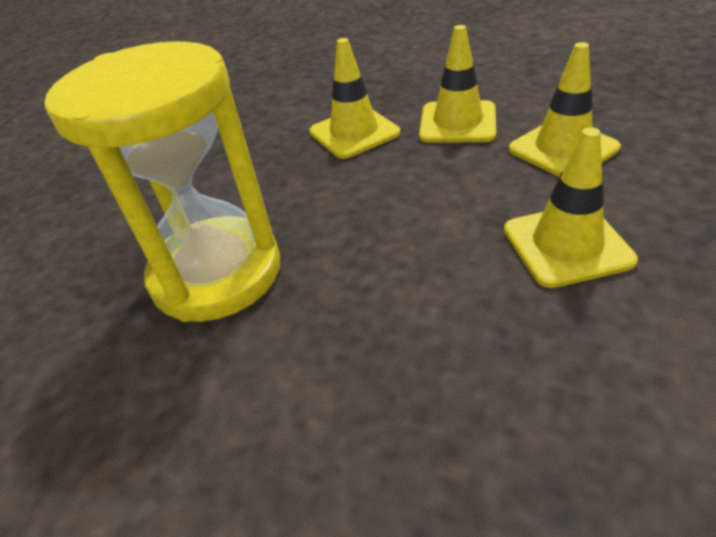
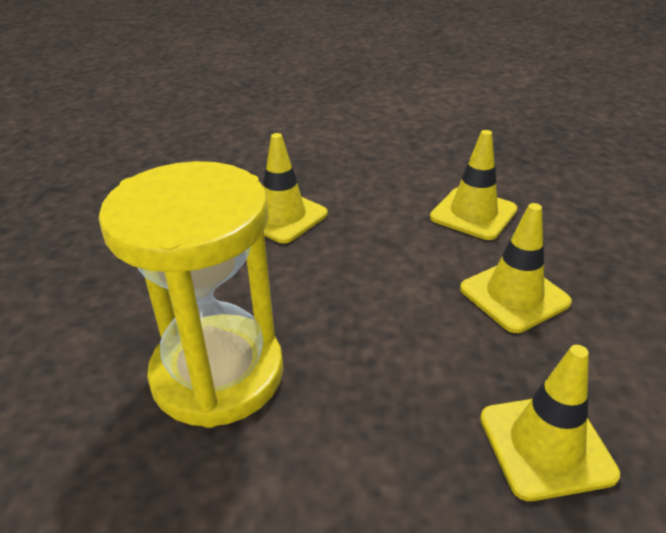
camera: 25 degrees left, 5 degrees down
yellow traffic cone [419,25,496,143] -> yellow traffic cone moved to [480,345,620,501]

